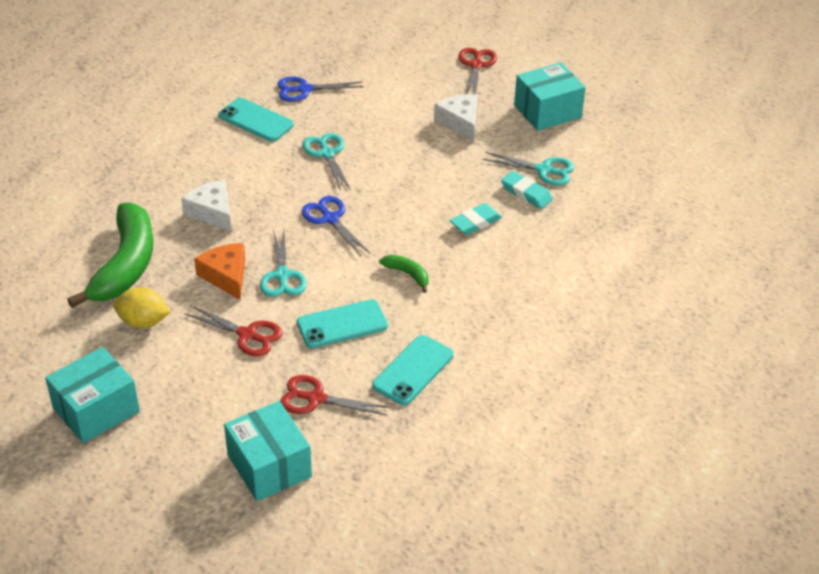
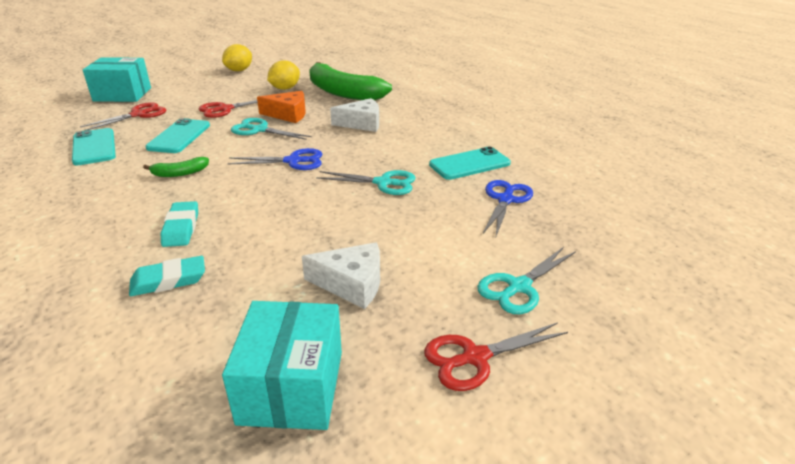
camera: 120 degrees right, 10 degrees down
turquoise box [45,347,140,443] -> yellow lemon [222,44,252,71]
red scissors [459,48,497,94] -> red scissors turned 120 degrees clockwise [424,322,568,391]
turquoise scissors [482,152,574,186] -> turquoise scissors moved to [477,247,576,314]

